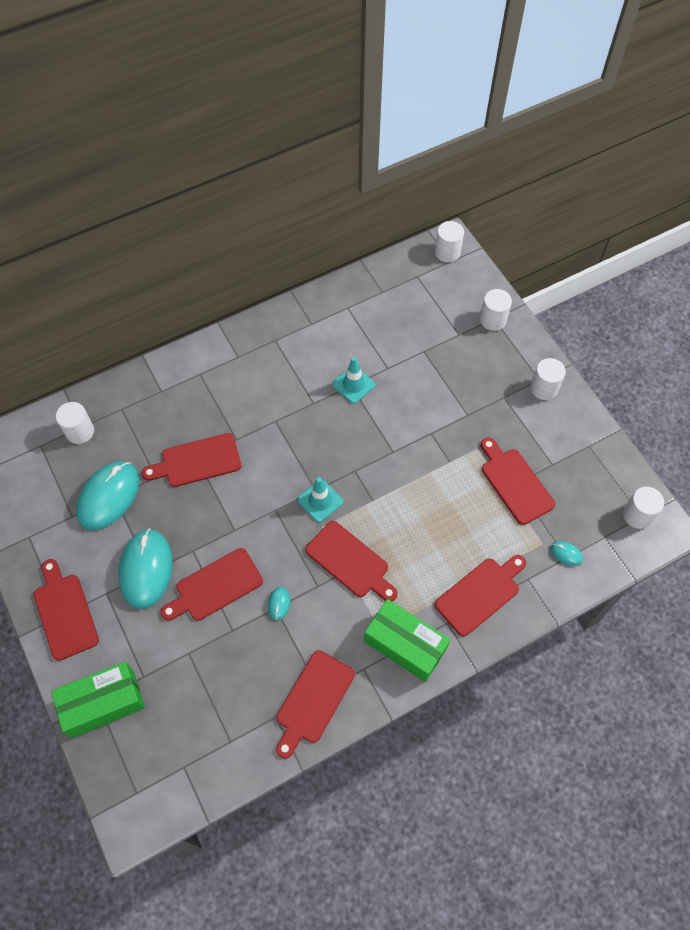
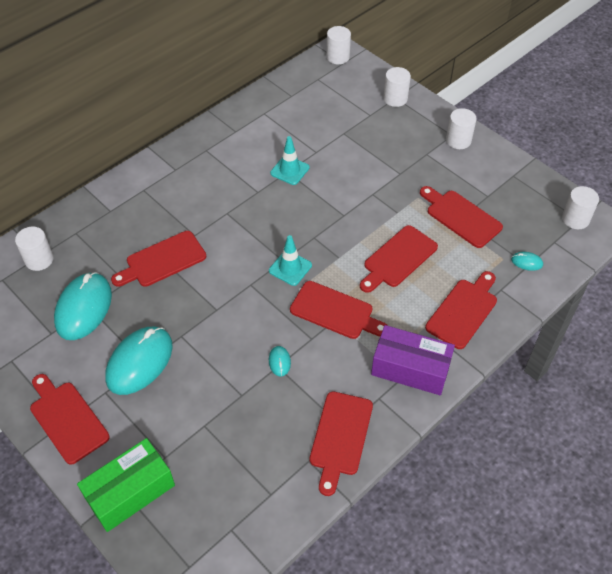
camera: 15 degrees left, 10 degrees down
turquoise mouse [118,529,173,609] -> turquoise mouse turned 45 degrees clockwise [105,327,173,395]
red cutting board [161,548,263,621] -> red cutting board moved to [360,225,438,293]
green box [364,599,450,682] -> purple box [371,325,455,395]

